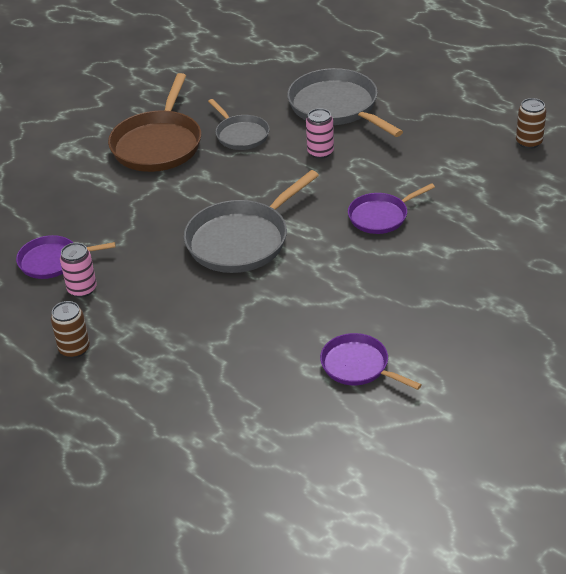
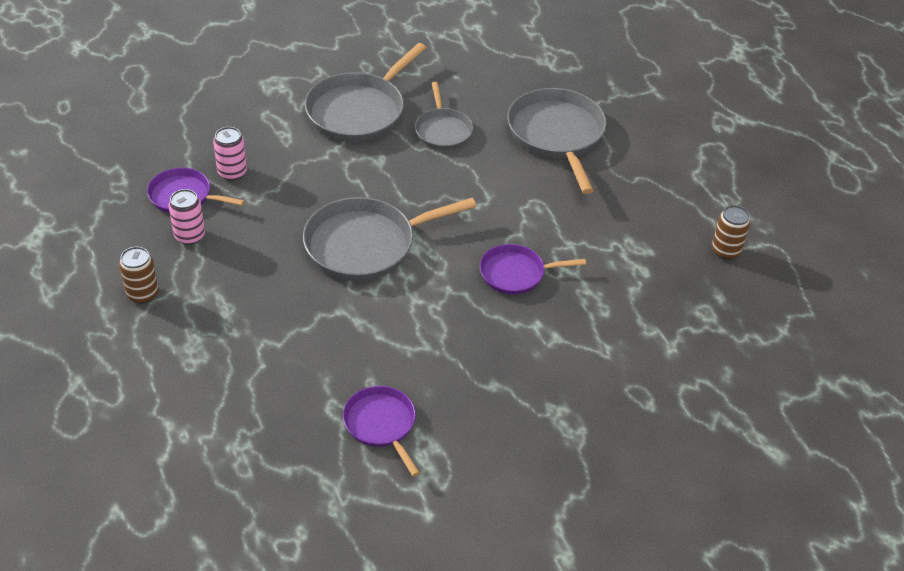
camera: 20 degrees right, 5 degrees up
brown pan [108,73,201,172] -> grey pan [305,43,426,142]
pink can [306,108,334,159] -> pink can moved to [213,127,247,181]

